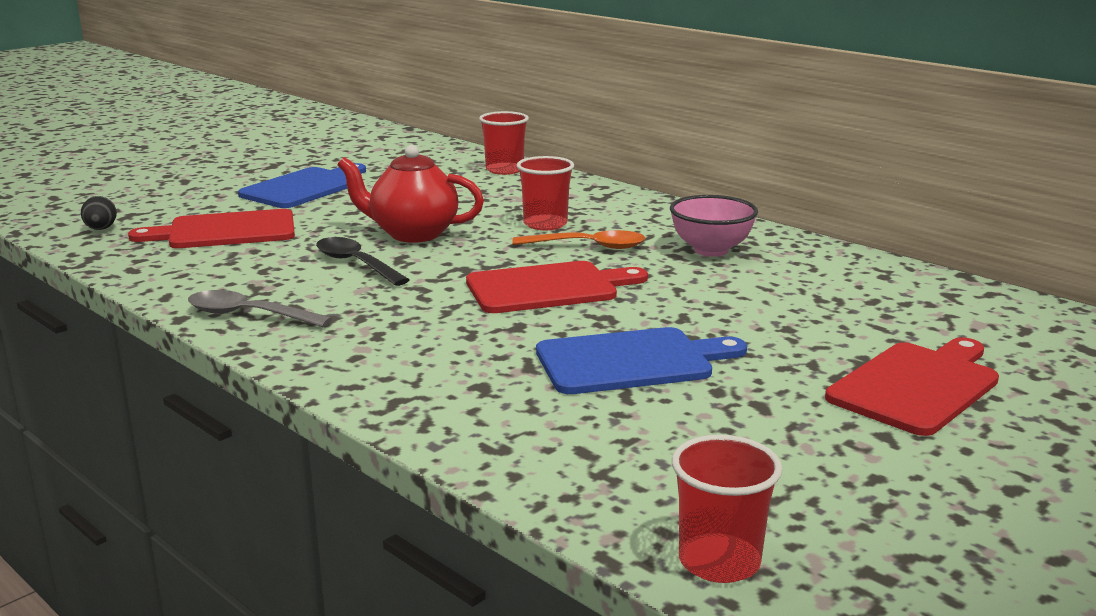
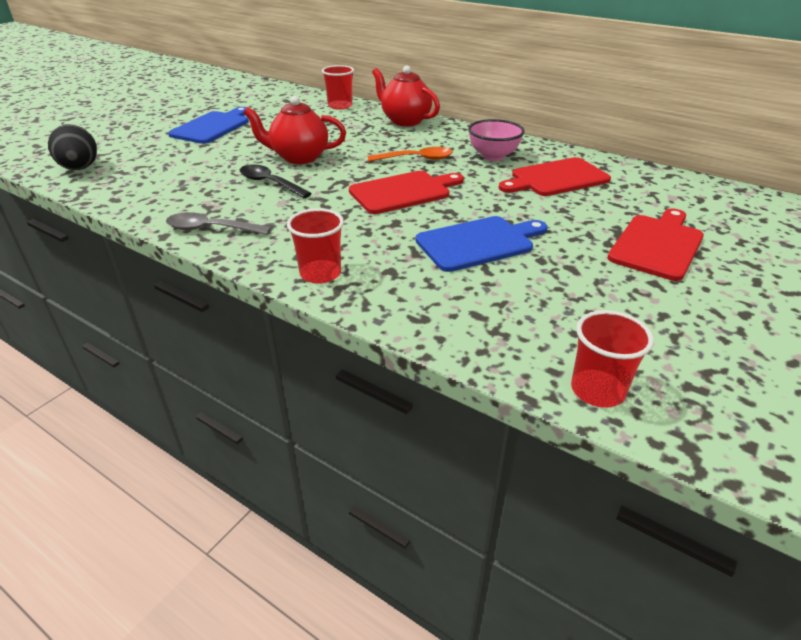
camera: 10 degrees left, 15 degrees up
black egg [81,196,117,230] -> black egg [48,125,97,170], size x1.84
red cutting board [128,209,295,248] -> red cutting board moved to [499,157,611,196]
red cup [517,156,574,230] -> red cup moved to [287,208,344,284]
none -> red teapot [372,66,440,126]

